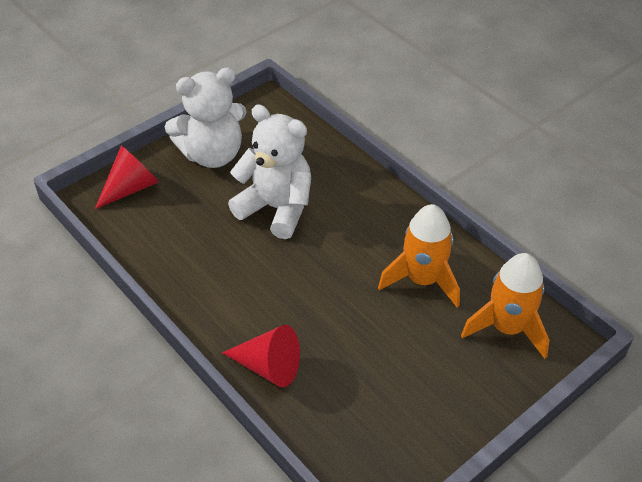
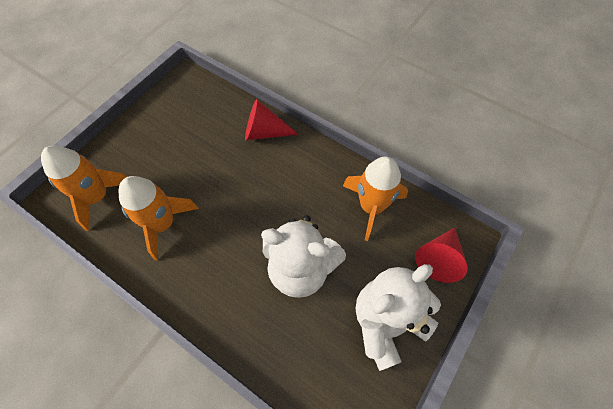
camera: 165 degrees right, 15 degrees up
none -> orange rocket [343,157,408,241]

